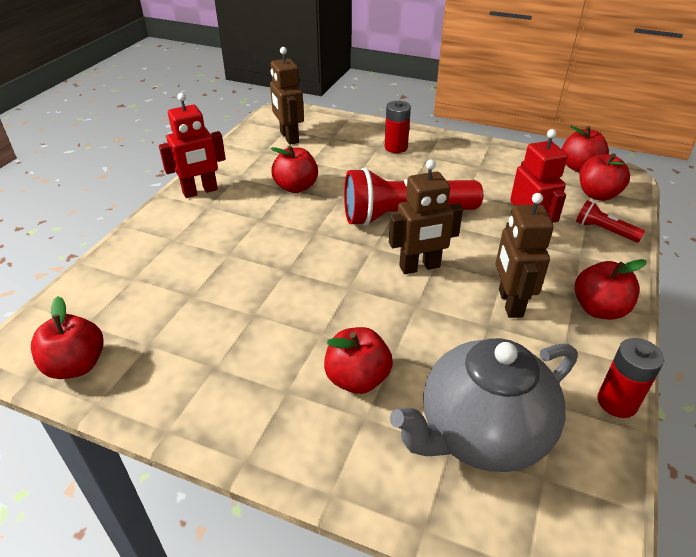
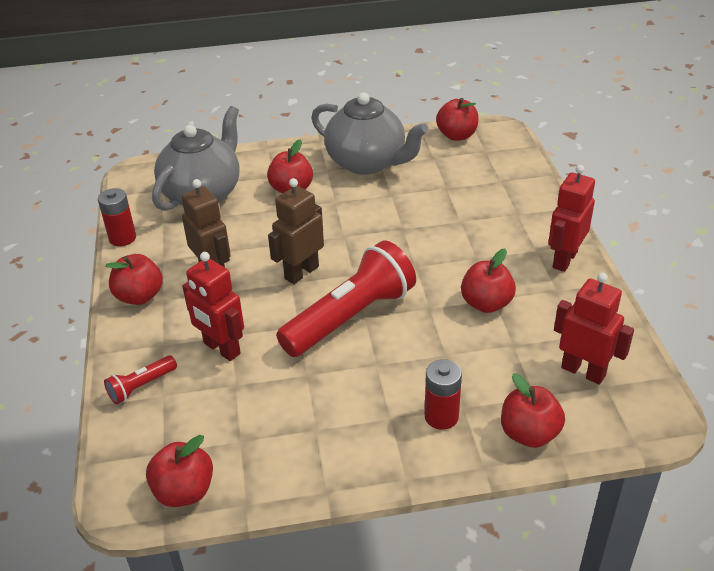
camera: 150 degrees right, 0 degrees up
brown robot [270,47,304,145] -> red robot [554,272,634,384]
red flashlight [576,200,645,242] -> red flashlight turned 135 degrees clockwise [104,355,177,405]
red apple [579,153,630,201] -> red apple moved to [501,373,565,448]
none -> grey teapot [311,92,428,175]

